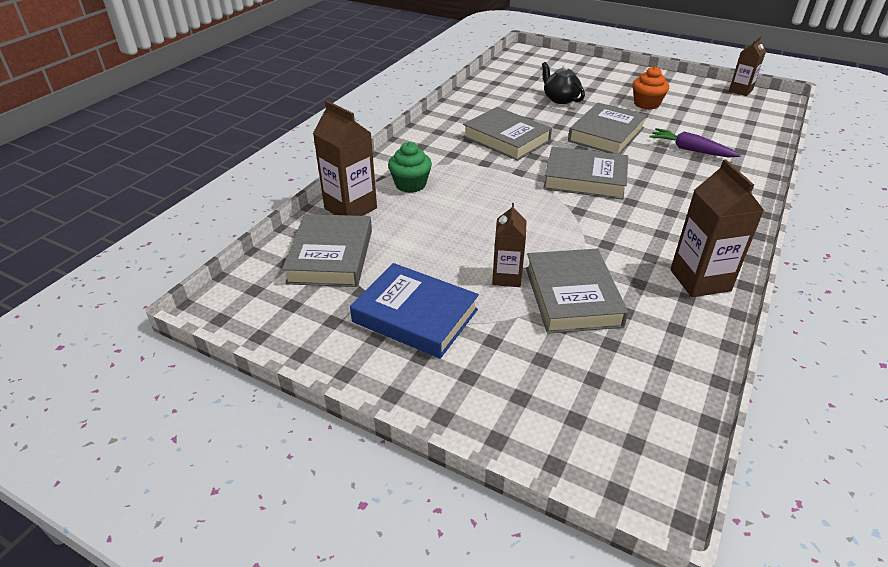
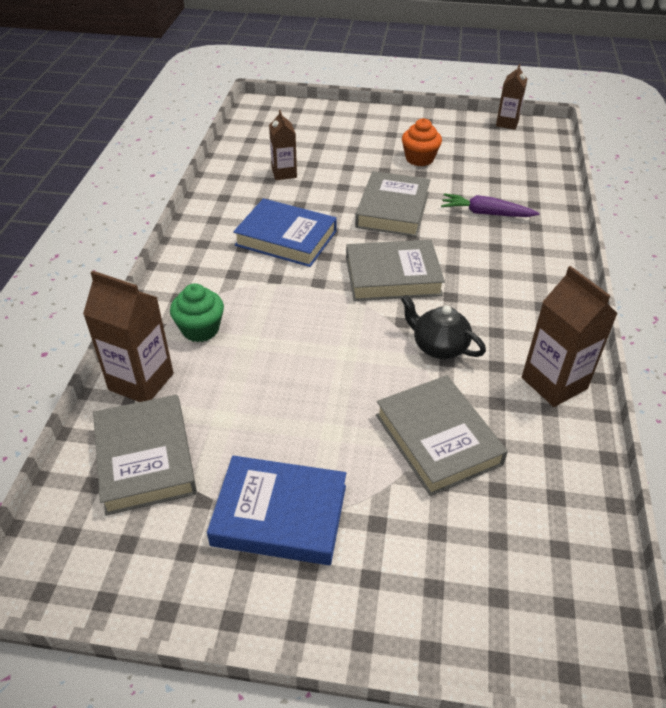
camera: 20 degrees left, 5 degrees up
grey book [463,107,552,161] -> blue book [233,198,337,267]
brown carton [492,203,526,287] -> brown carton moved to [269,110,297,180]
black teapot [542,62,585,104] -> black teapot moved to [401,295,486,359]

